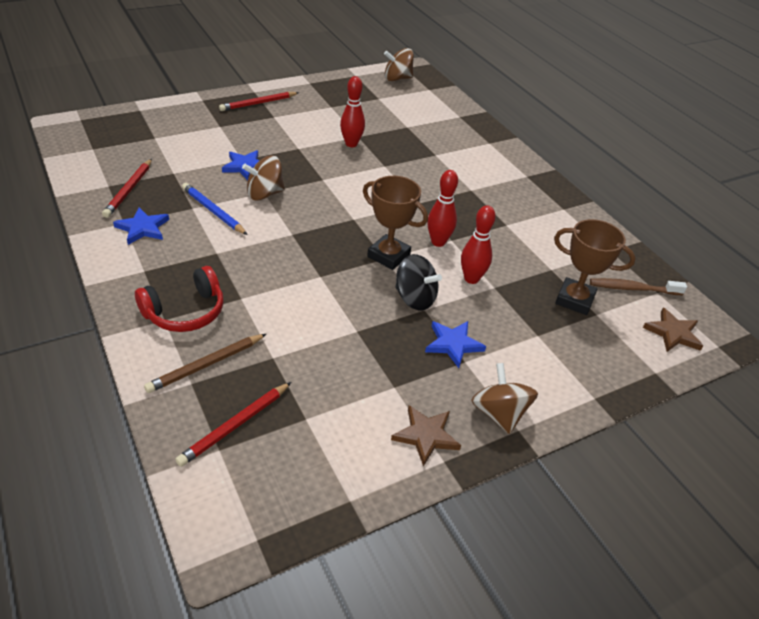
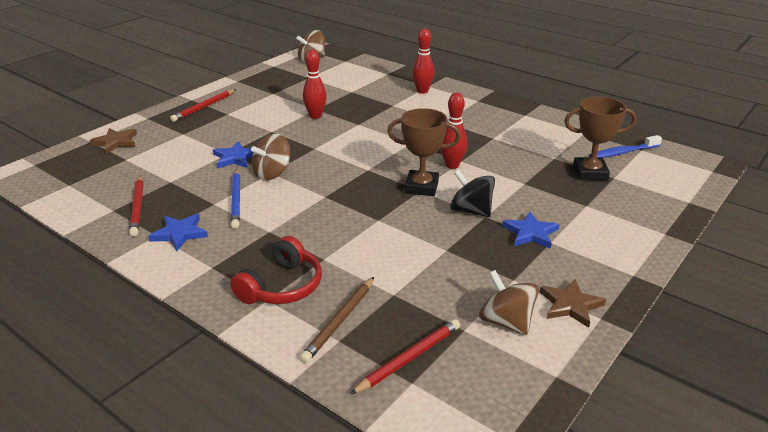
camera: 20 degrees left, 10 degrees down
red pencil [175,382,291,467] -> red pencil turned 150 degrees counterclockwise [350,319,460,395]
blue pencil [182,183,248,235] -> blue pencil turned 120 degrees counterclockwise [231,169,240,229]
black spinning top [395,254,442,310] -> black spinning top turned 150 degrees counterclockwise [450,169,495,217]
red bowling pin [461,205,496,284] -> red bowling pin moved to [412,28,434,94]
brown spinning top [471,363,538,434] -> brown spinning top moved to [479,270,539,335]
brown toothbrush [590,278,687,295] -> blue toothbrush [589,135,662,158]
brown star [643,307,703,352] -> brown star moved to [89,128,137,154]

